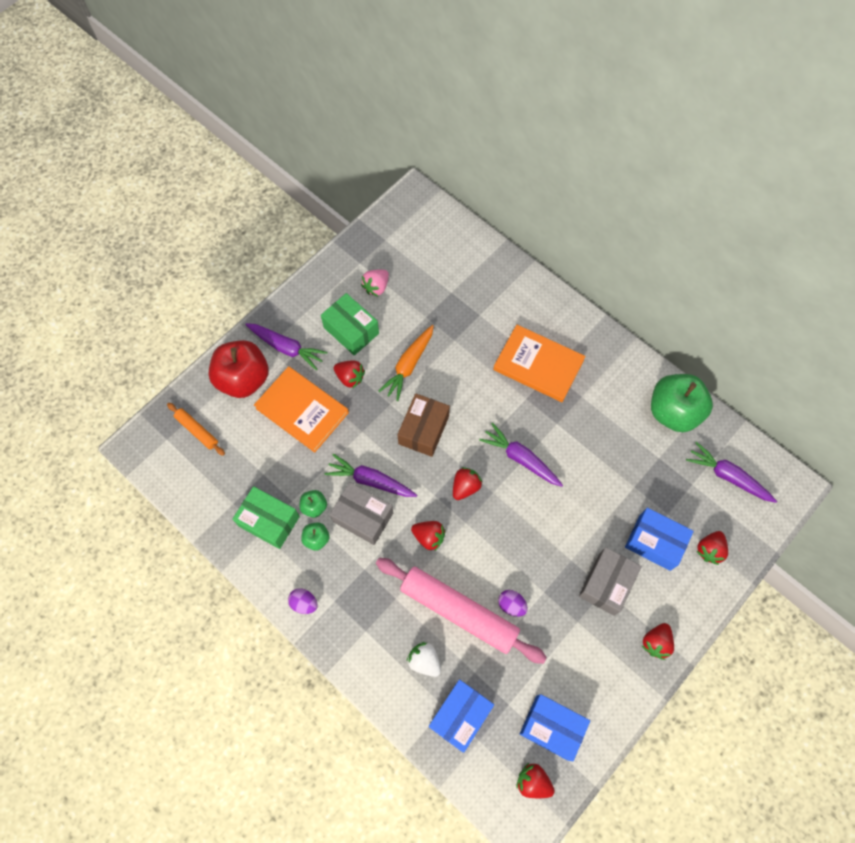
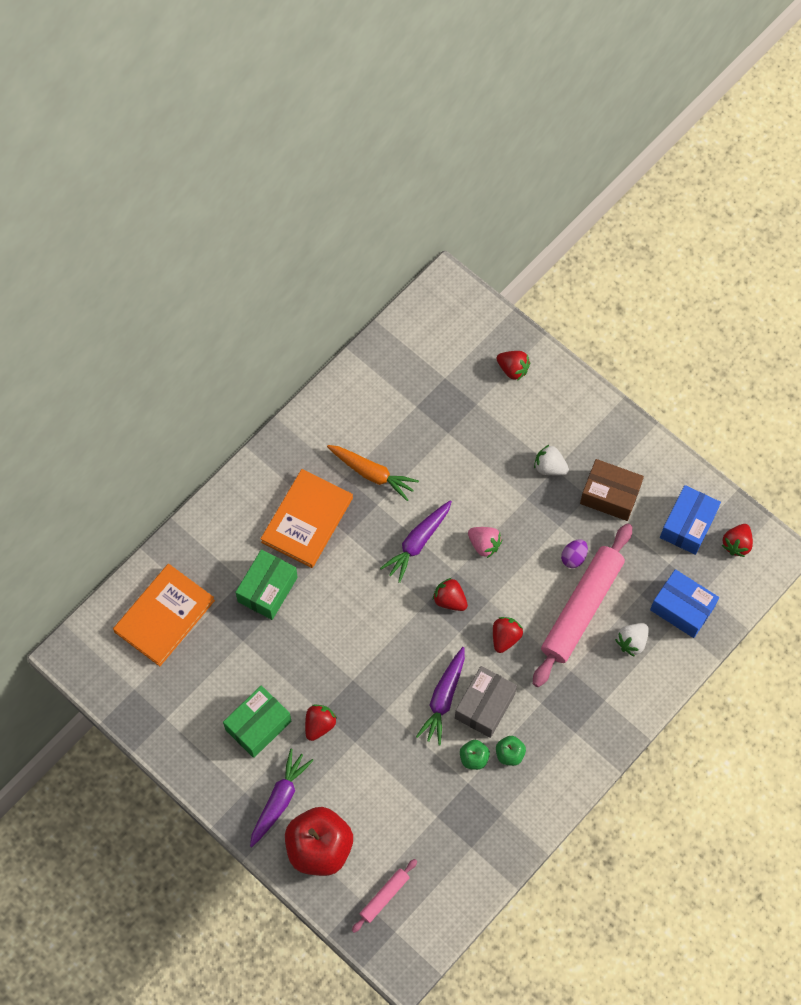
camera: 90 degrees left, 0 degrees up
orange rolling pin [167,403,225,456] -> pink rolling pin [352,859,417,933]
green box [232,486,300,549] -> green box moved to [235,549,298,620]
orange book [254,366,349,453] -> orange book moved to [113,564,215,666]
purple egg [288,588,318,614] -> none
pink strawberry [361,270,389,296] -> pink strawberry moved to [468,527,502,558]
orange carrot [379,325,434,401] -> orange carrot moved to [327,445,419,501]
brown box [397,393,450,457] -> brown box moved to [580,459,644,521]
grey box [579,547,642,616] -> white strawberry [534,444,569,475]
blue box [625,508,694,571] -> none
red strawberry [642,623,674,660] -> none
green apple [651,374,713,432] -> none
purple carrot [686,442,777,503] -> none

